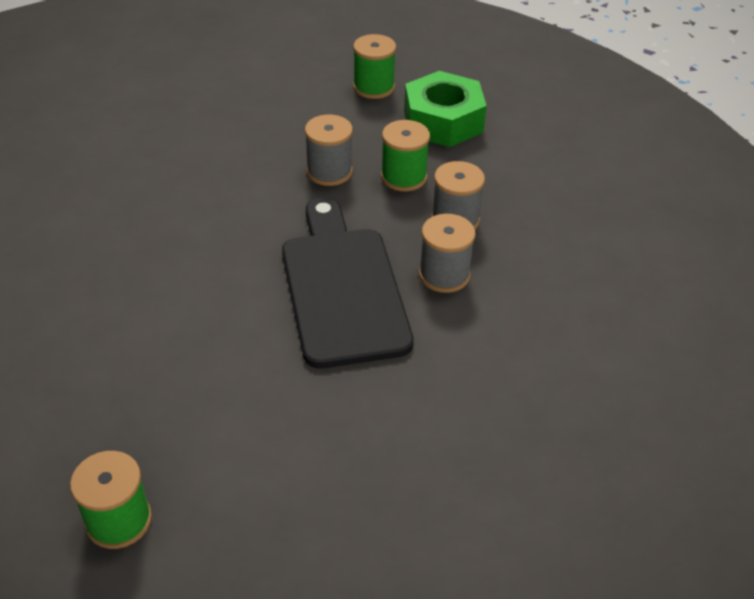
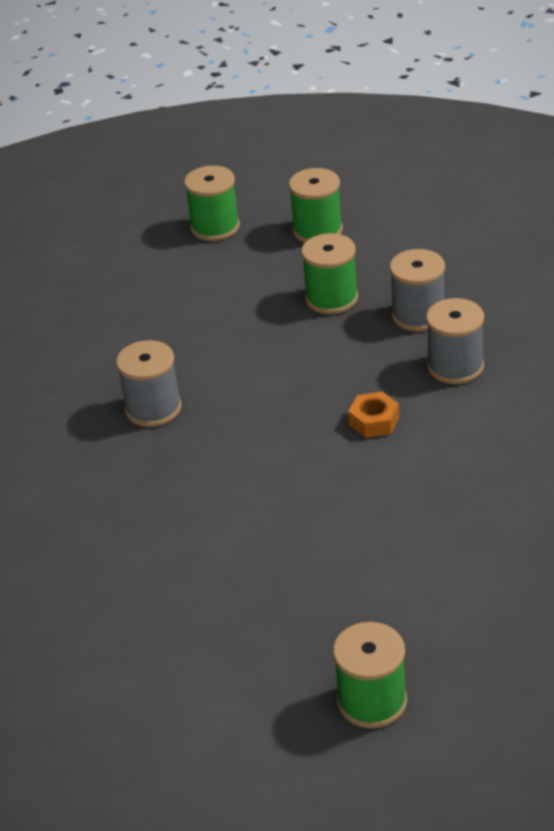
camera: 25 degrees left, 5 degrees down
black cutting board [282,197,414,368] -> orange nut [348,392,400,438]
grey spool [305,114,353,186] -> grey spool moved to [116,340,182,427]
green nut [404,71,487,147] -> green spool [289,168,343,243]

